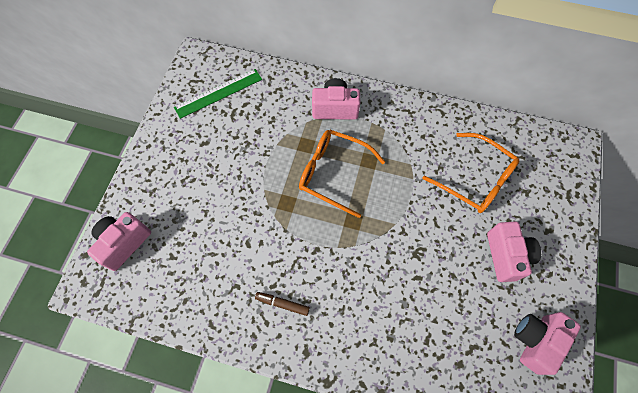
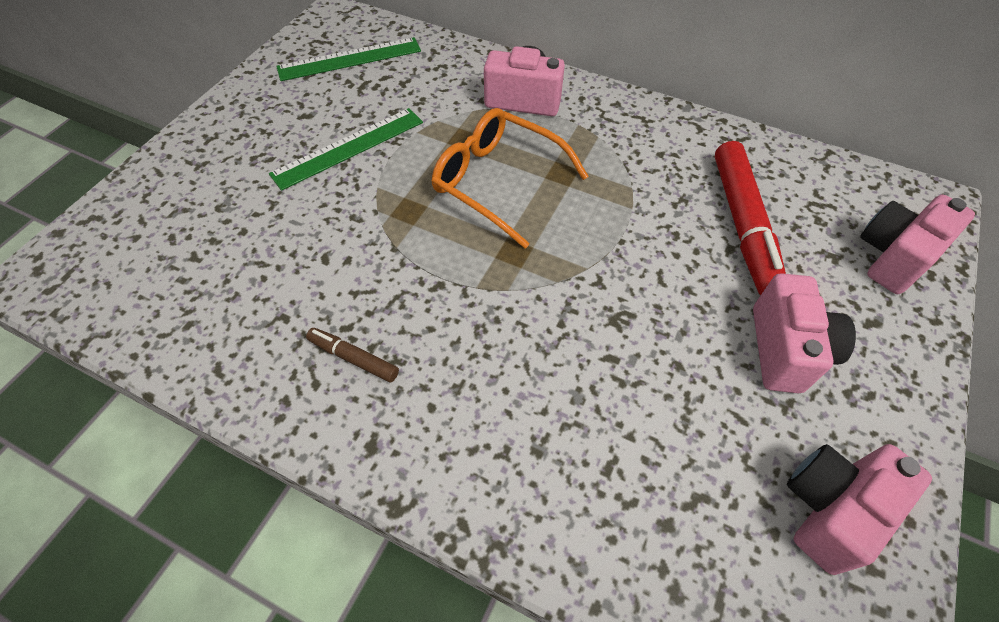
camera: 10 degrees right, 10 degrees down
pink camera [87,212,151,271] -> pink camera moved to [860,194,975,294]
orange glasses [422,133,520,213] -> red marker [715,141,786,296]
none -> green ruler [269,108,423,191]

